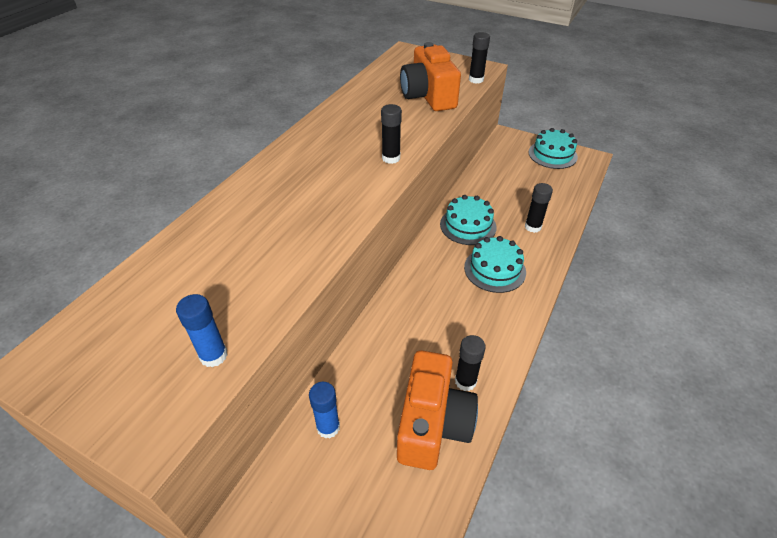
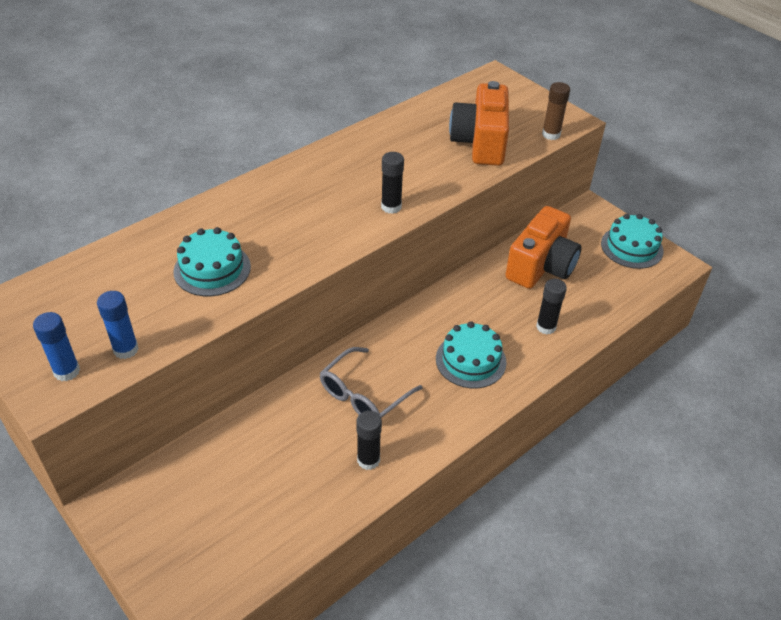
camera: 20 degrees right, 0 degrees up
blue glue stick [309,382,340,438] -> blue glue stick moved to [33,312,80,381]
orange camera [397,350,478,470] -> orange camera moved to [505,206,581,289]
turquoise cake [440,195,497,245] -> turquoise cake moved to [173,227,251,296]
black glue stick [469,32,490,84] -> brown glue stick [542,82,570,140]
none -> grey glasses [320,347,423,418]

